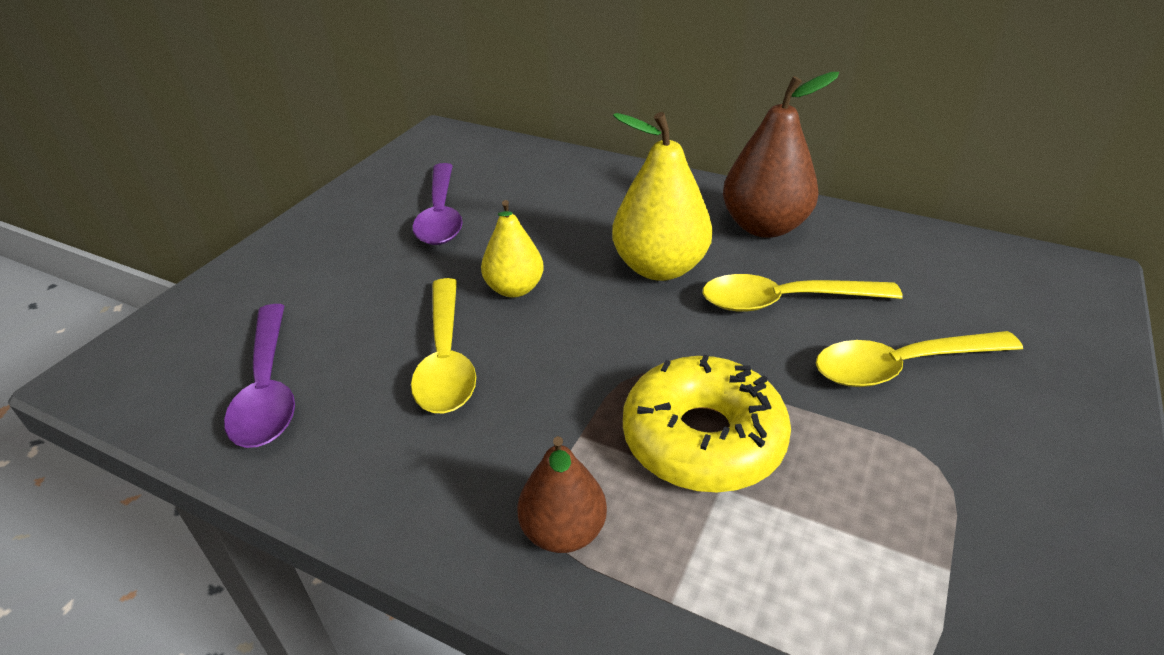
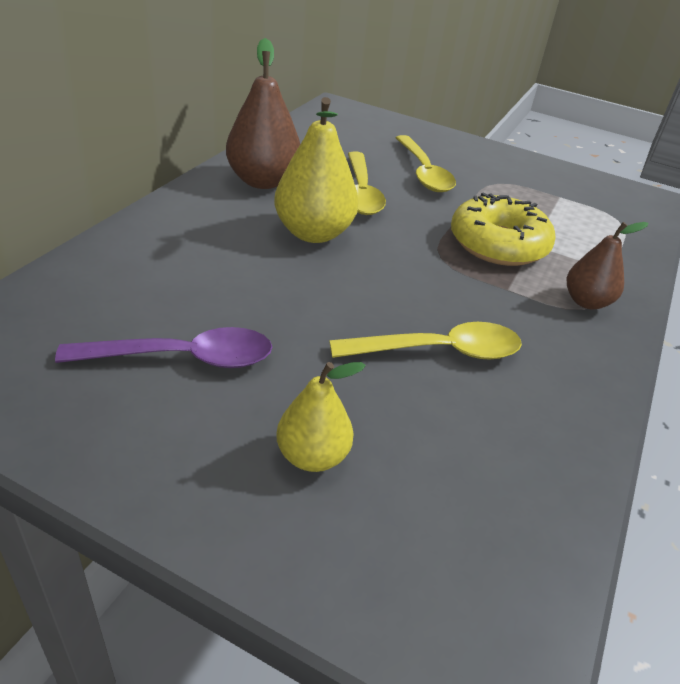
camera: 95 degrees left, 0 degrees up
purple spoon [224,304,295,448] -> none
yellow pear [481,200,544,298] -> yellow pear moved to [276,362,366,472]

